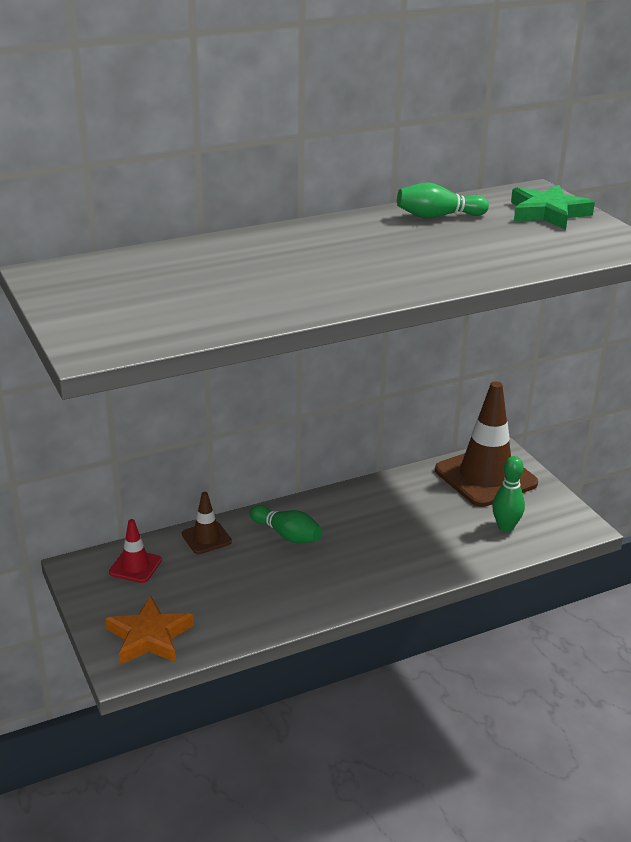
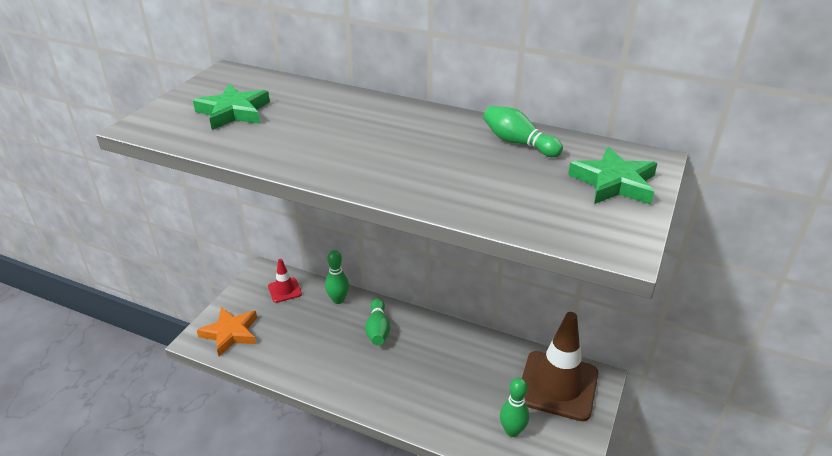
camera: 50 degrees right, 5 degrees up
brown traffic cone [182,492,232,554] -> green bowling pin [325,250,349,304]
none -> green star [193,84,270,130]

